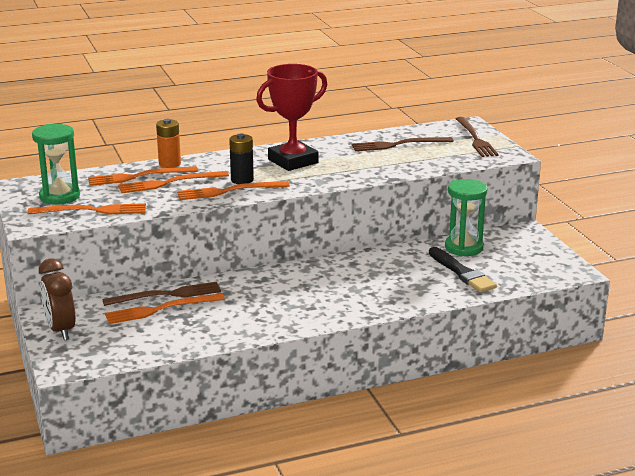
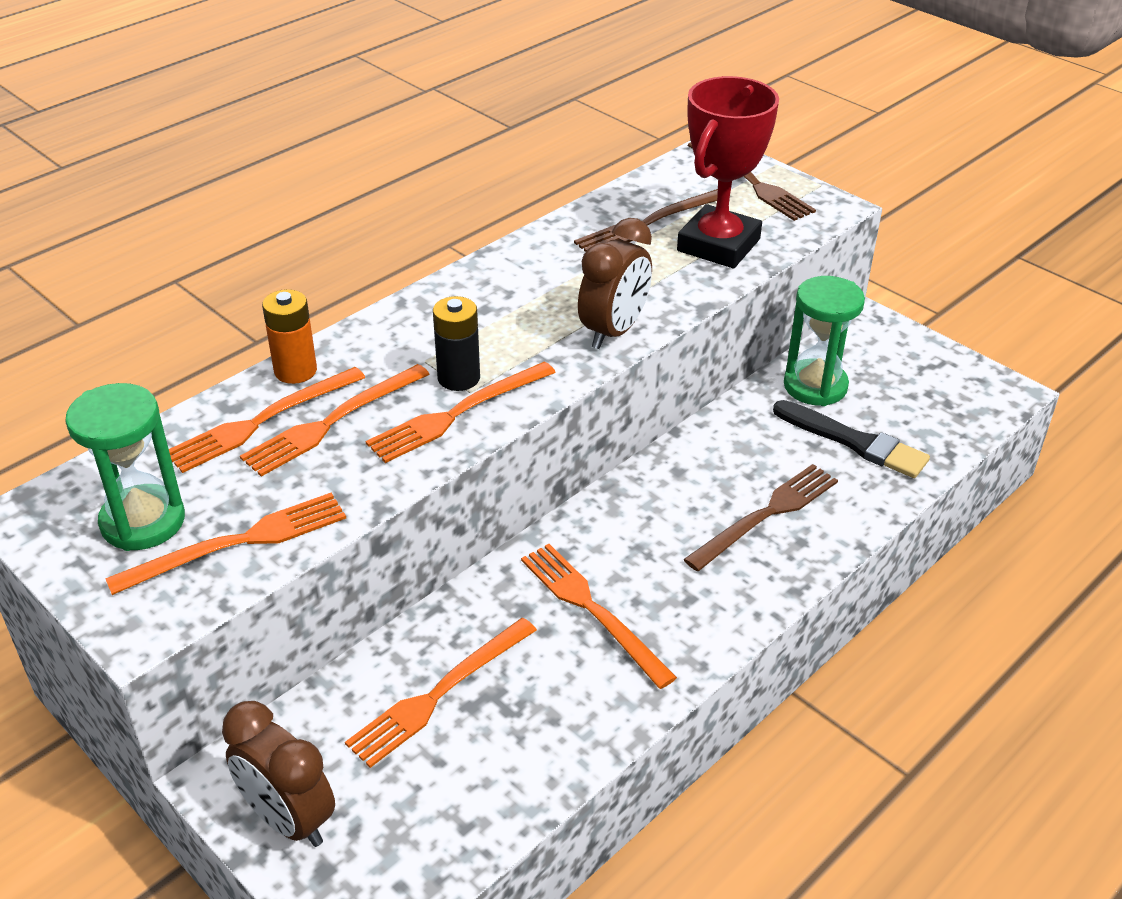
camera: 25 degrees left, 15 degrees up
brown fork [102,282,221,306] -> brown fork moved to [683,464,838,571]
red trophy [256,64,327,171] -> red trophy moved to [677,76,779,268]
none -> orange fork [521,544,677,689]
none -> brown clock [578,218,652,349]

